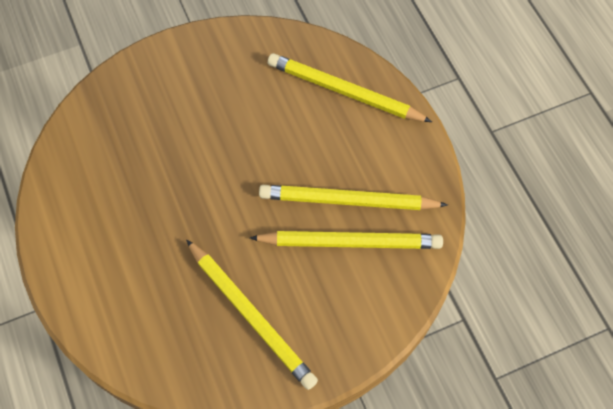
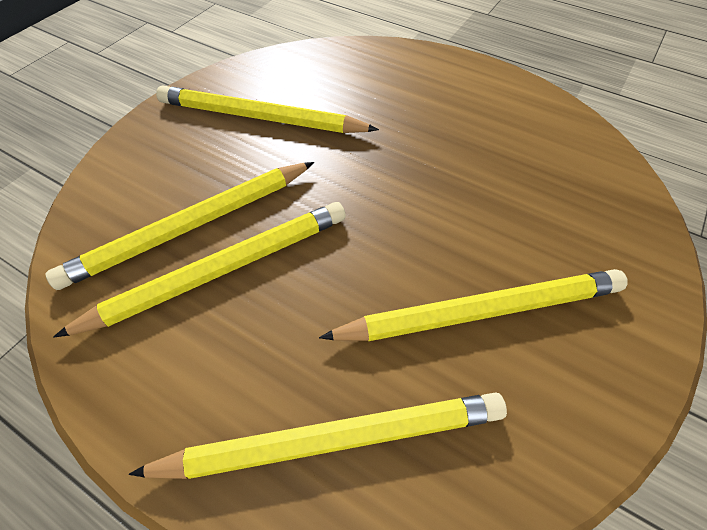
camera: 145 degrees right, 10 degrees down
none -> yellow pencil [319,269,628,341]

